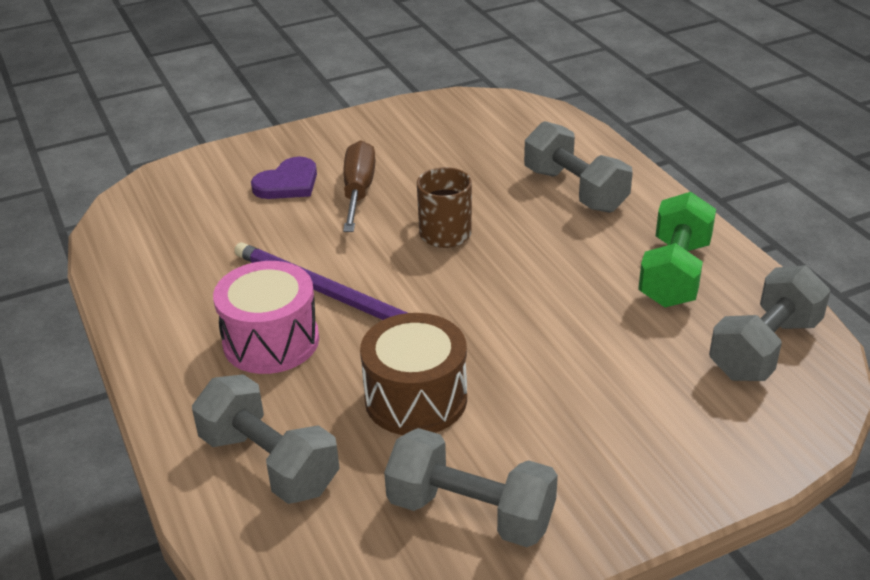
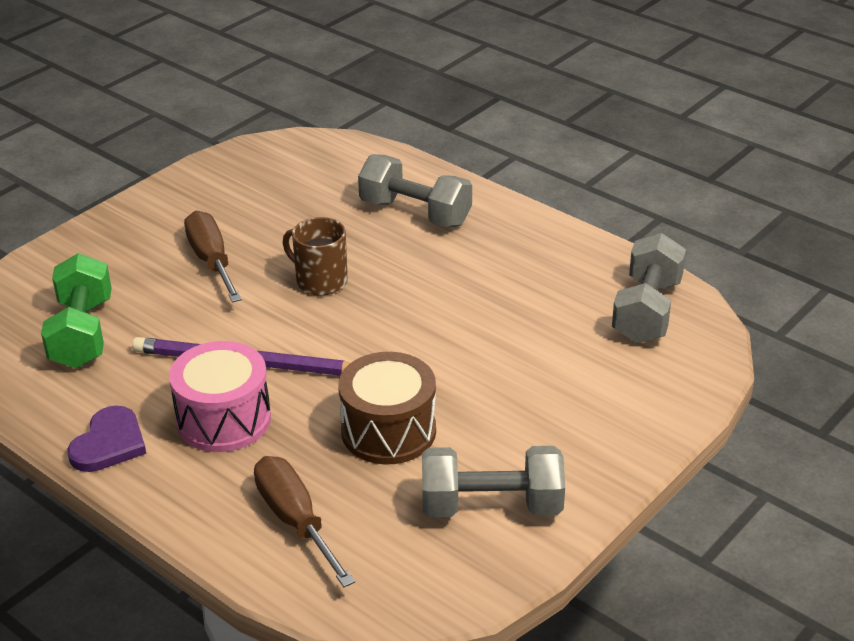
camera: 25 degrees left, 0 degrees up
grey dumbbell [192,374,340,504] -> brown screwdriver [254,456,355,587]
purple heart [251,157,317,199] -> purple heart moved to [67,405,146,472]
green dumbbell [638,192,716,308] -> green dumbbell moved to [41,253,111,368]

